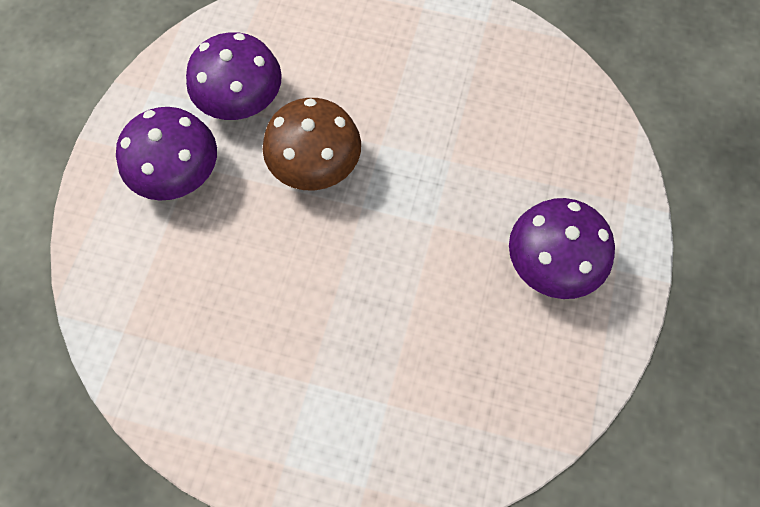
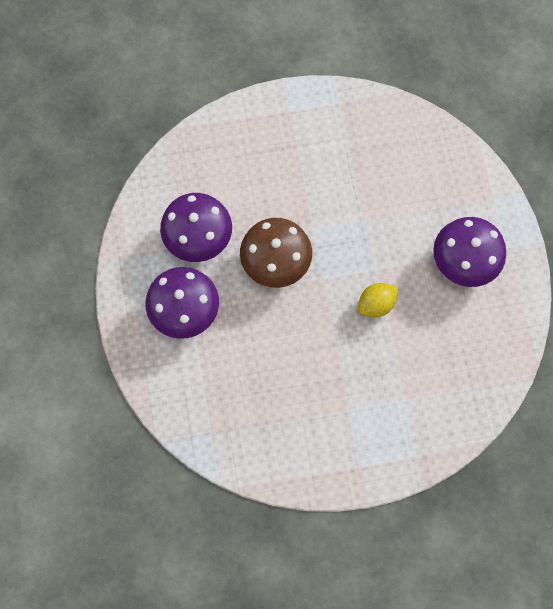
camera: 25 degrees left, 5 degrees up
none -> yellow lemon [358,283,398,317]

